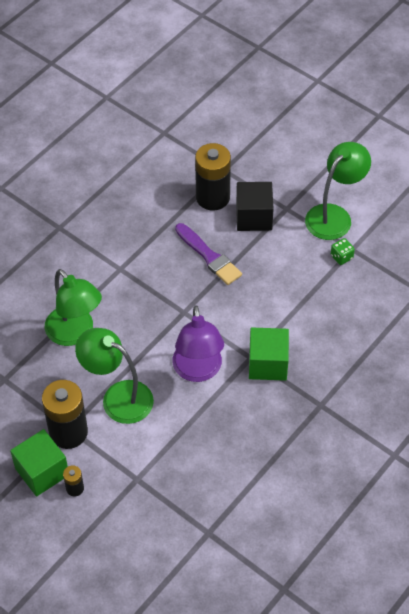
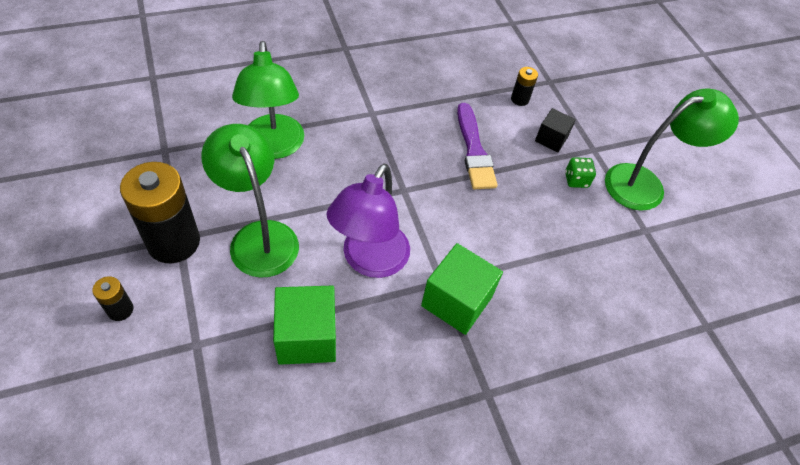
camera: 25 degrees right, 0 degrees up
green cube [10,429,68,497] -> green cube moved to [273,286,336,365]
black battery [195,143,231,211] -> black battery [511,67,538,106], size x0.45
black cube [236,182,274,231] -> black cube [535,108,576,152], size x0.60
green dice [331,238,355,265] -> green dice moved to [565,157,596,188]

